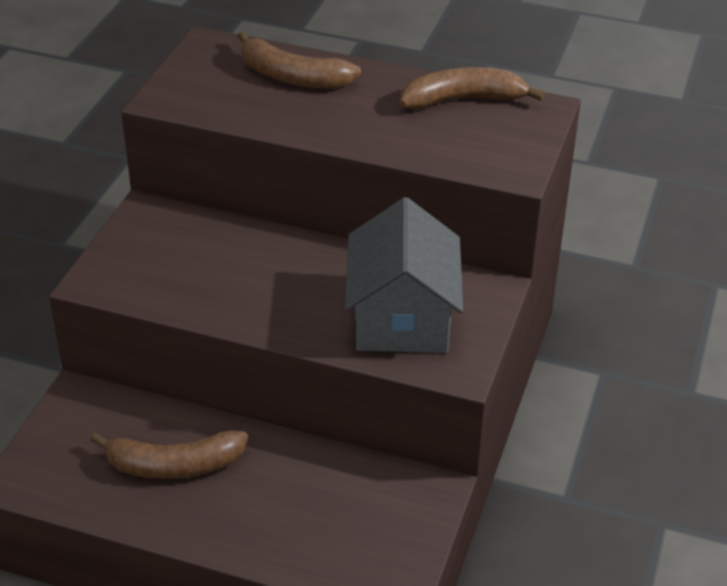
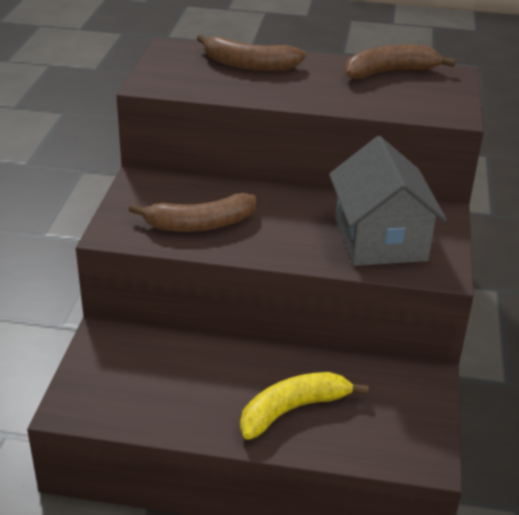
camera: 10 degrees left, 5 degrees down
brown banana [90,431,248,479] -> brown banana moved to [129,193,256,232]
none -> yellow banana [240,372,369,440]

